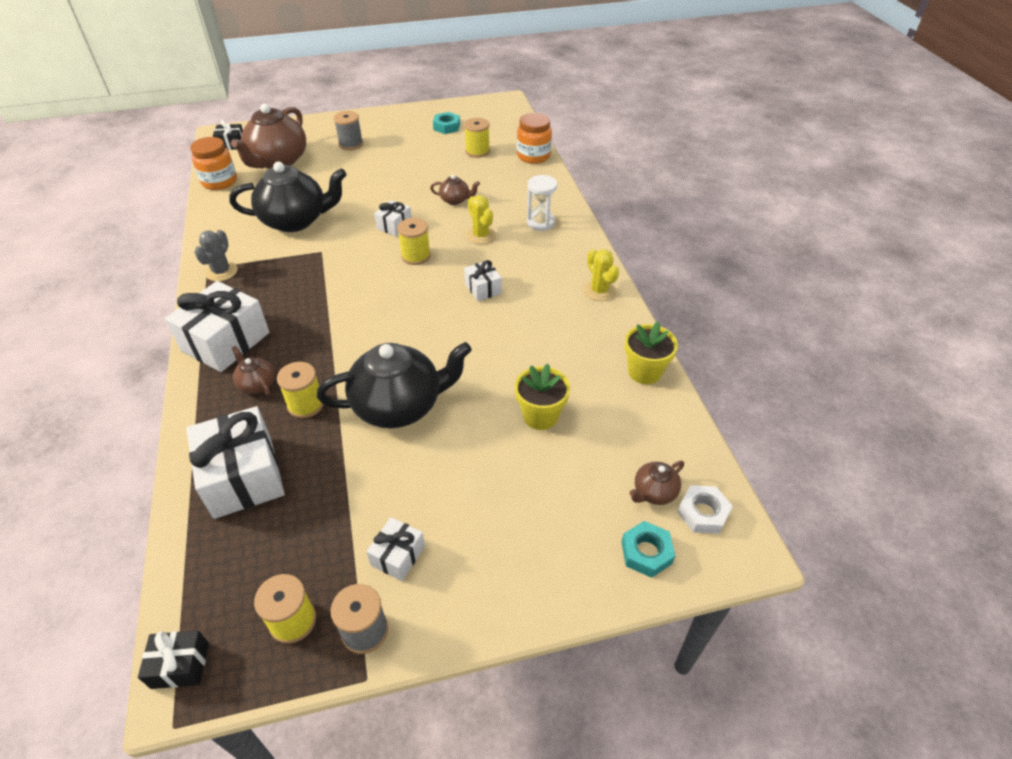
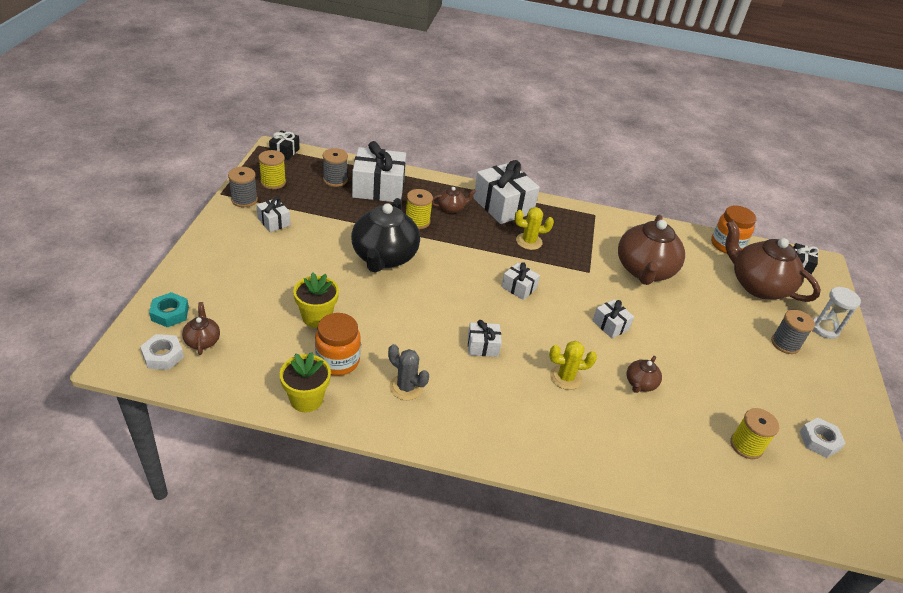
camera: 110 degrees right, 5 degrees down
grey cactus [194,230,238,281] -> grey cactus moved to [388,344,429,400]
black teapot [229,162,347,232] -> brown teapot [618,214,685,285]
yellow spool [397,218,431,265] -> none
turquoise nut [433,112,460,134] -> white nut [800,418,846,458]
orange jar [517,113,552,164] -> orange jar moved to [315,313,361,376]
white hourglass [527,175,557,231] -> white hourglass moved to [813,287,861,339]
yellow cactus [583,249,619,301] -> yellow cactus moved to [515,207,554,250]
none -> grey spool [323,148,348,187]
none -> white gift [501,262,540,300]

